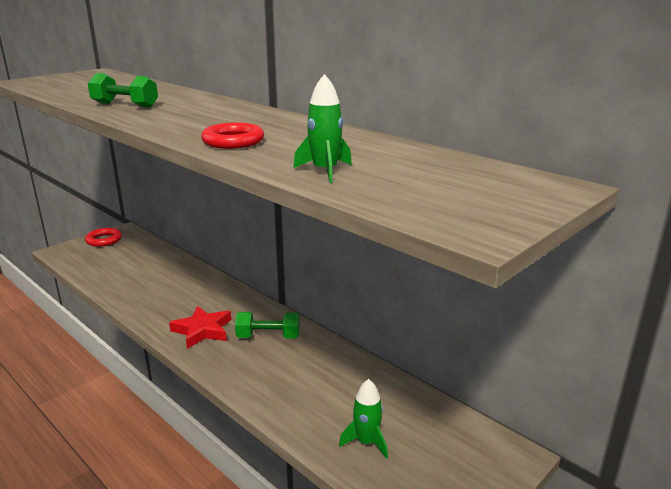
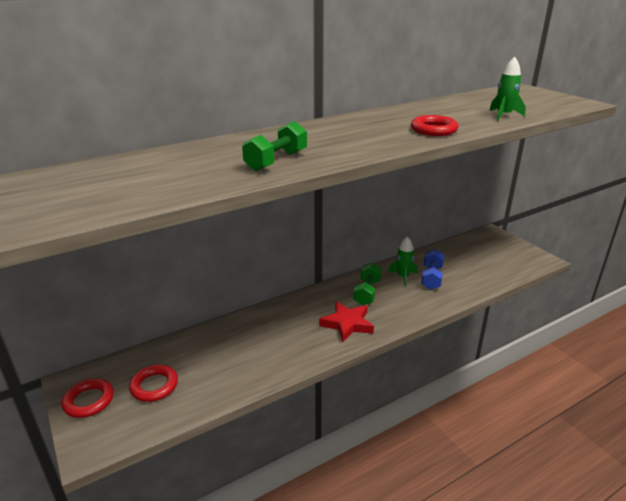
camera: 75 degrees left, 5 degrees up
green rocket [339,379,388,459] -> green rocket moved to [388,237,417,287]
none -> red ring [129,365,178,402]
none -> blue dumbbell [421,249,444,290]

